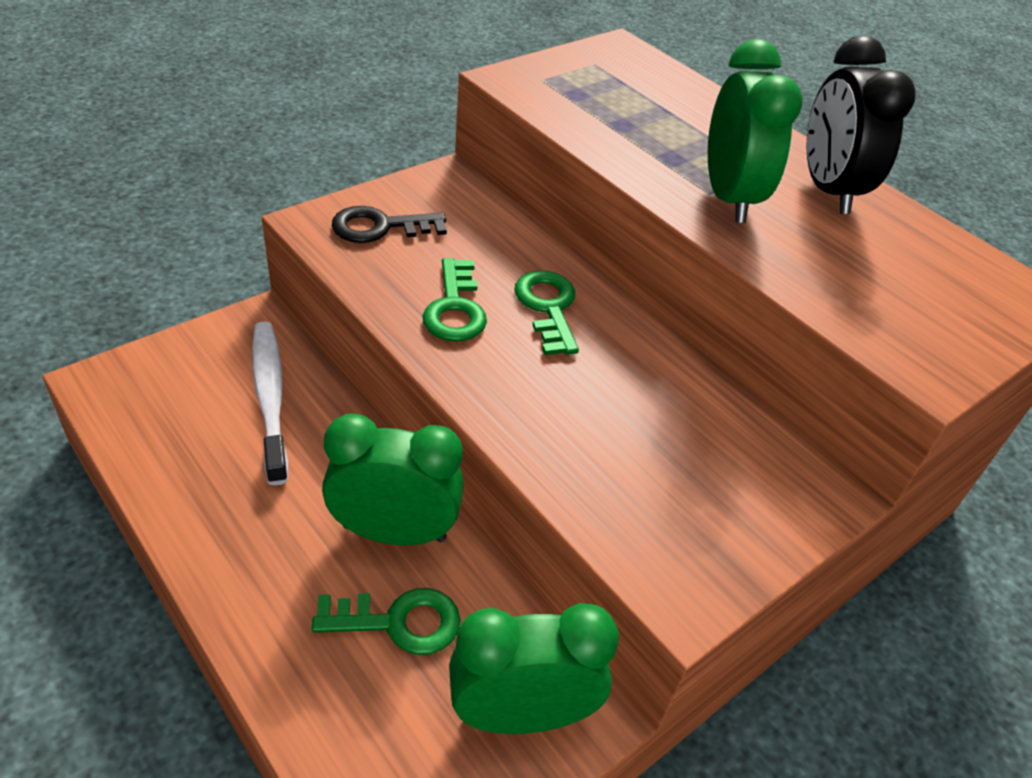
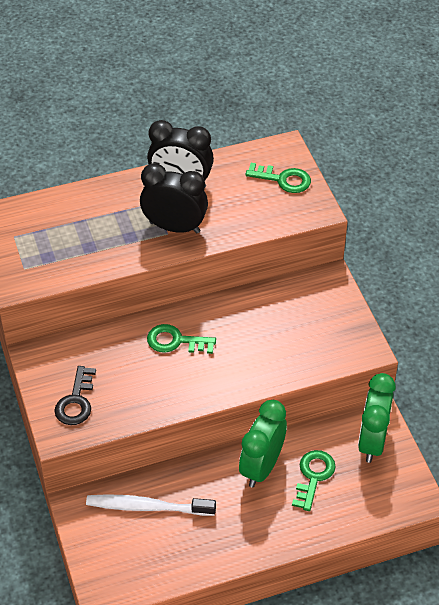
camera: 65 degrees left, 5 degrees up
green key [422,258,487,342] -> green key moved to [245,163,311,193]
green clock [708,39,803,223] -> black clock [140,163,208,233]

